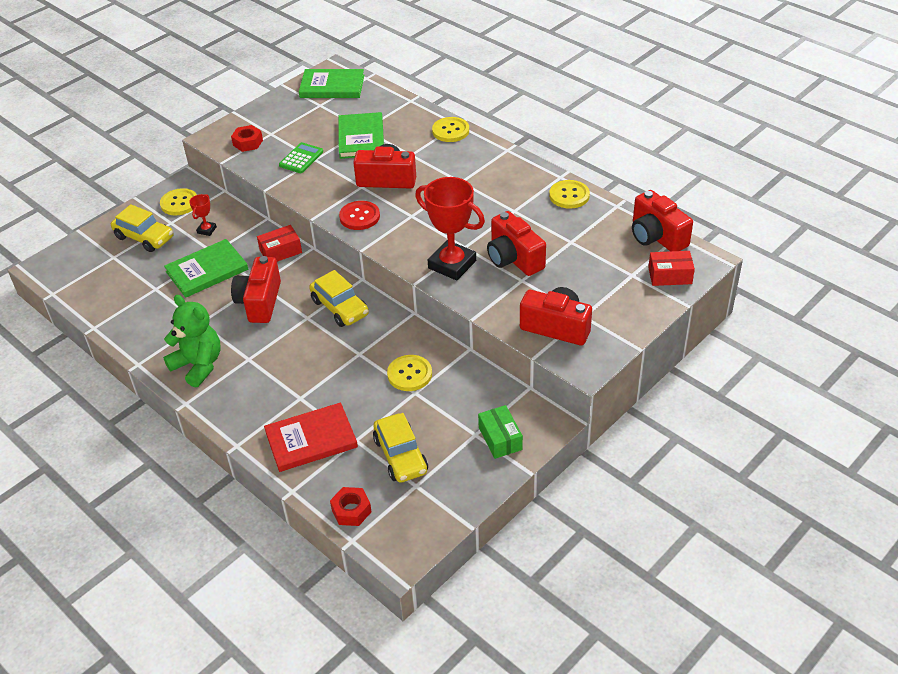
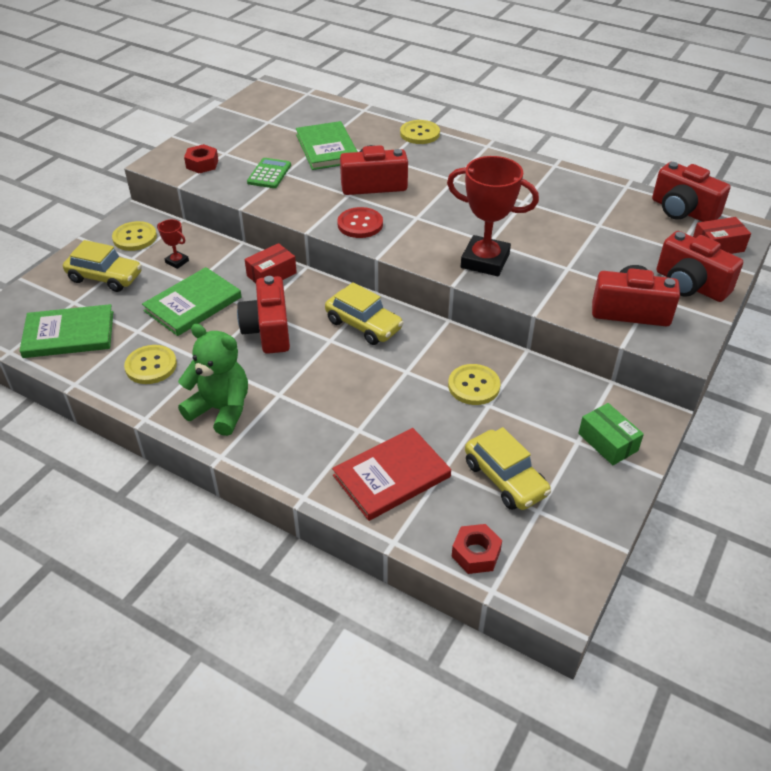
camera: 15 degrees left, 0 degrees up
red trophy [189,194,217,236] -> red trophy turned 60 degrees counterclockwise [157,219,189,269]
green book [299,69,364,98] -> green book moved to [20,304,113,358]
red camera [487,211,546,276] -> red camera moved to [657,231,743,302]
yellow button [549,180,590,209] -> yellow button moved to [124,345,177,384]

